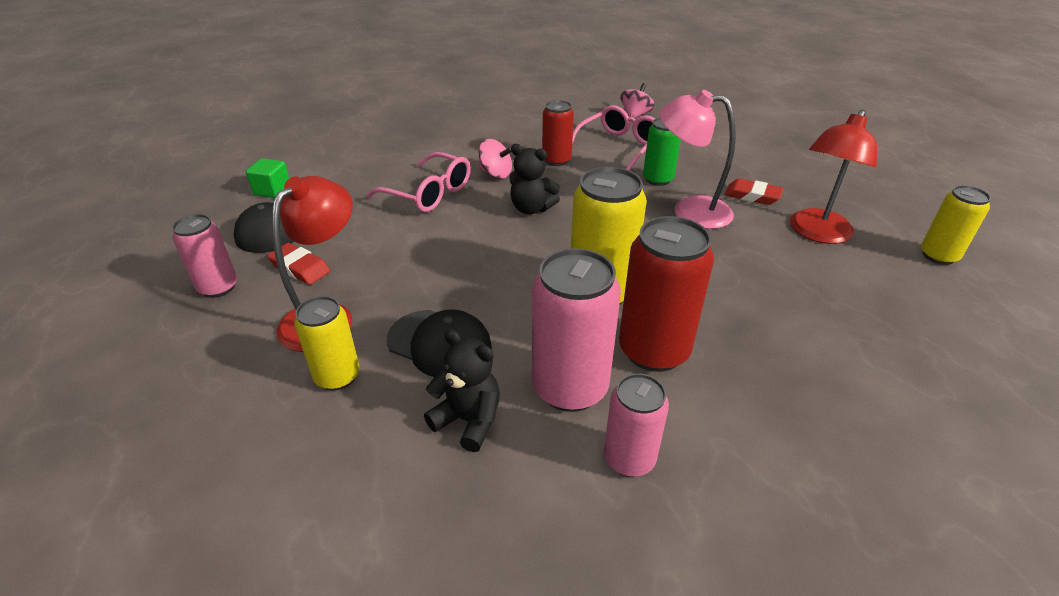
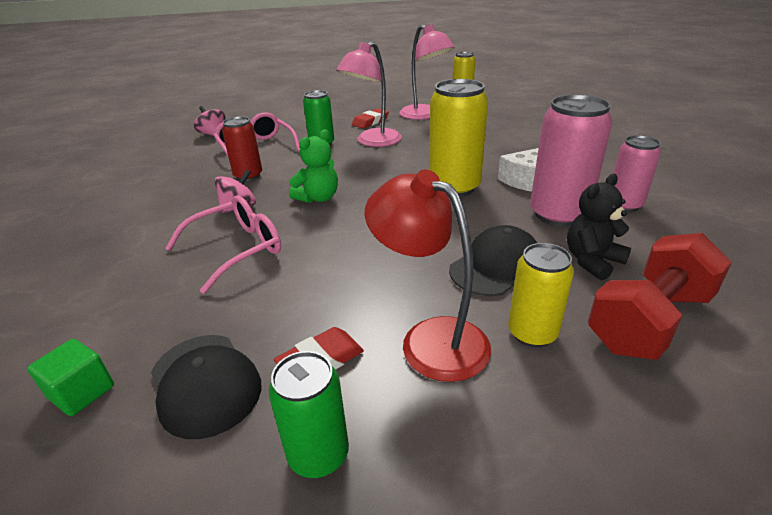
camera: 70 degrees left, 5 degrees down
pink can [172,214,237,298] -> green can [269,351,349,478]
black teddy bear [509,144,560,214] -> green teddy bear [289,130,338,203]
red can [619,216,714,372] -> white cheese [498,148,539,192]
red lamp [790,109,877,244] -> pink lamp [400,24,455,120]
none -> red dumbbell [588,233,732,360]

